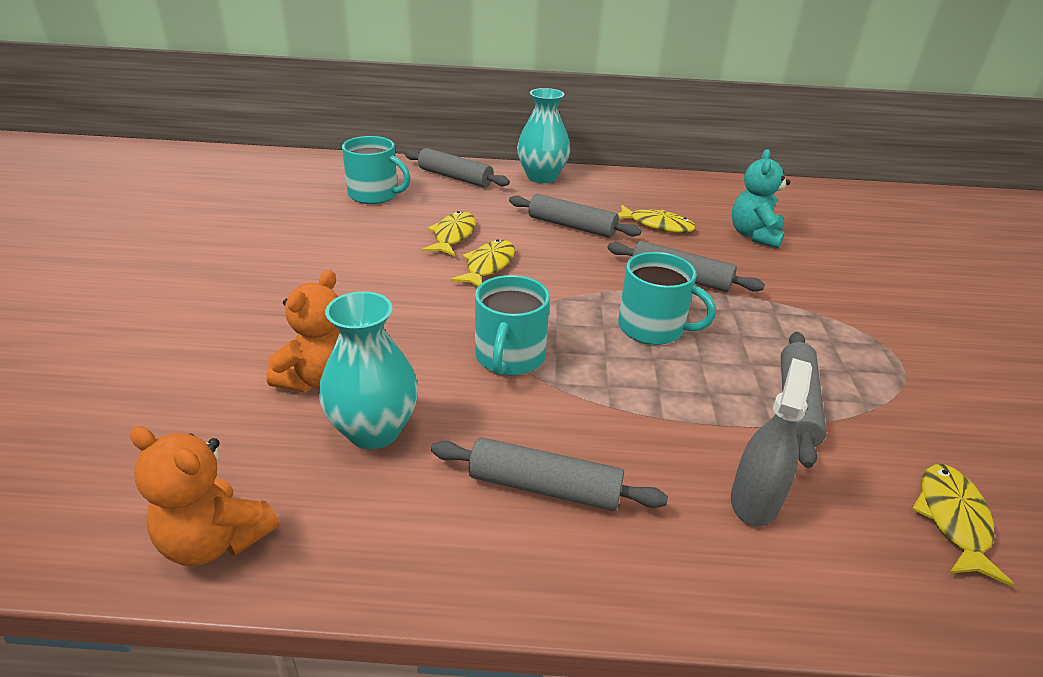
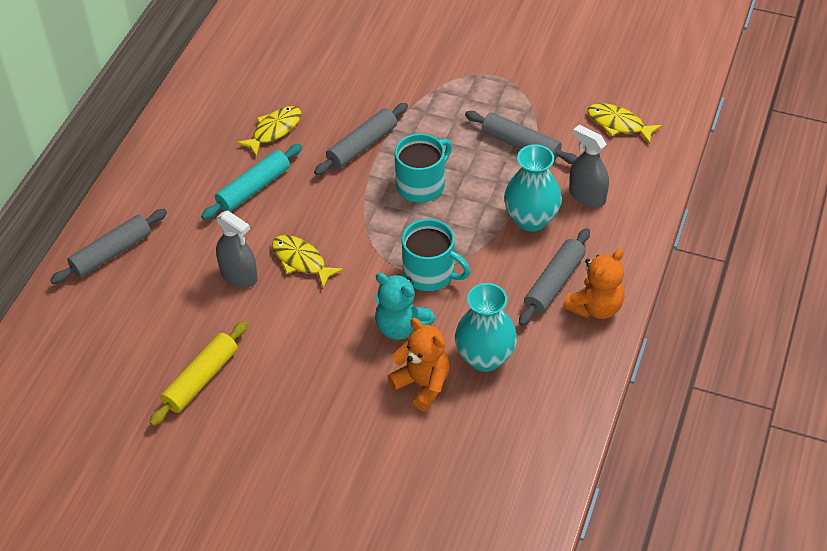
camera: 70 degrees left, 15 degrees up
orange teddy bear [130,426,279,566] -> orange teddy bear moved to [563,249,625,319]
turquoise mug [342,136,410,204] -> none
yellow fish [422,211,476,256] -> grey spray bottle [216,210,258,288]
grey rolling pin [509,194,642,238] -> turquoise rolling pin [201,144,302,220]
turquoise vase [517,88,570,183] -> turquoise vase moved to [504,144,562,232]
turquoise teddy bear [732,149,790,248] -> turquoise teddy bear moved to [375,273,435,340]
none -> yellow rolling pin [149,321,248,426]

